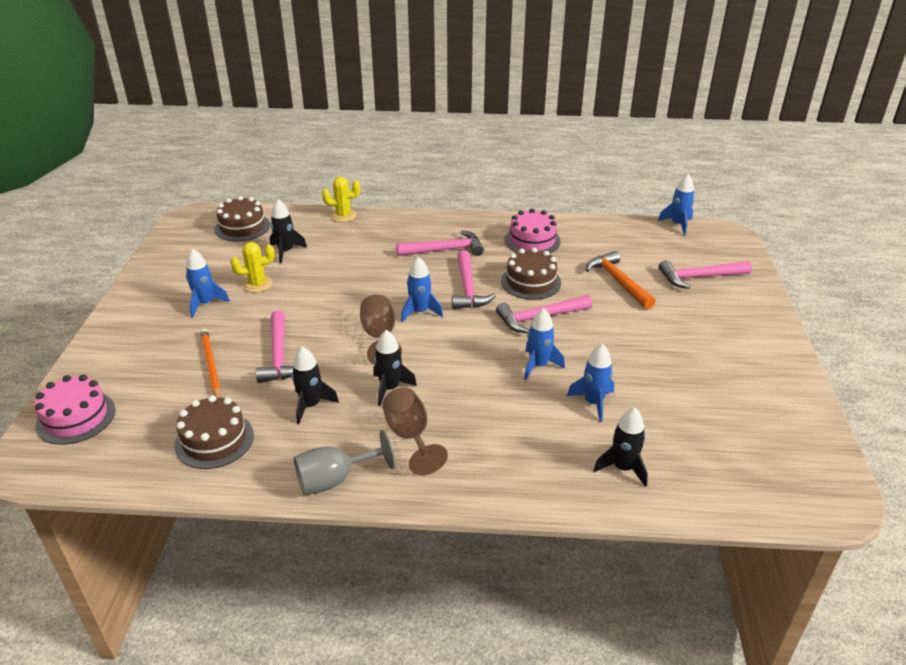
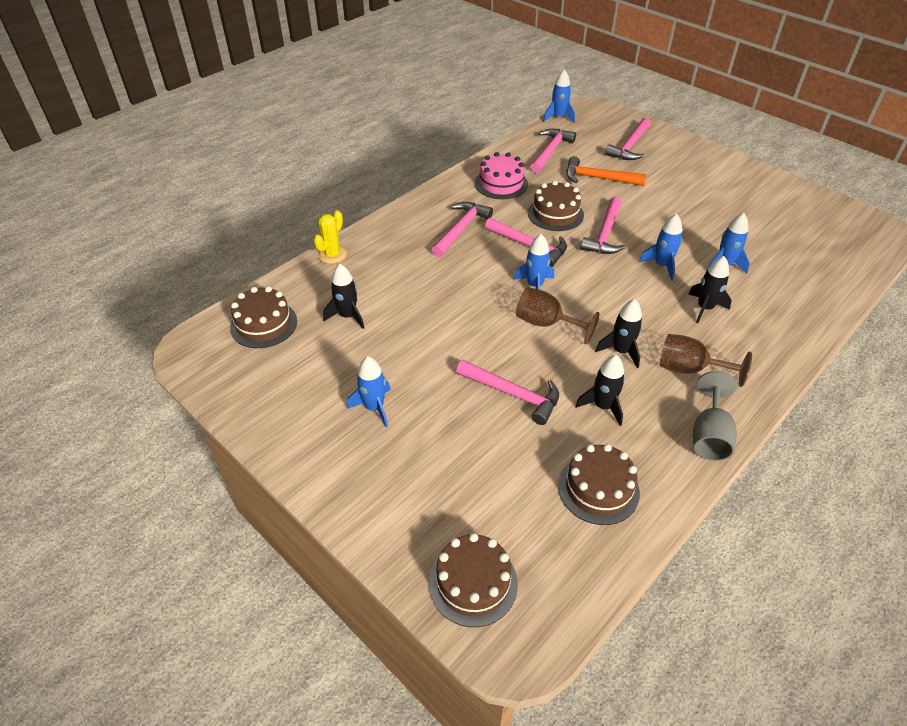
camera: 50 degrees left, 10 degrees up
pink cake [35,375,116,445] -> brown cake [429,533,518,627]
orange pencil [200,328,221,398] -> none
yellow cactus [230,242,275,293] -> none
black rocket [593,407,648,487] -> black rocket moved to [688,256,732,323]
none -> pink hammer [530,129,576,173]

